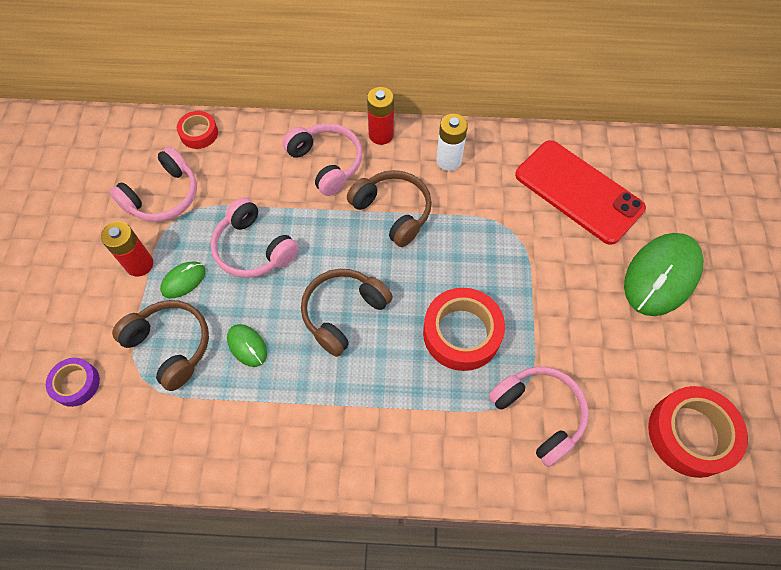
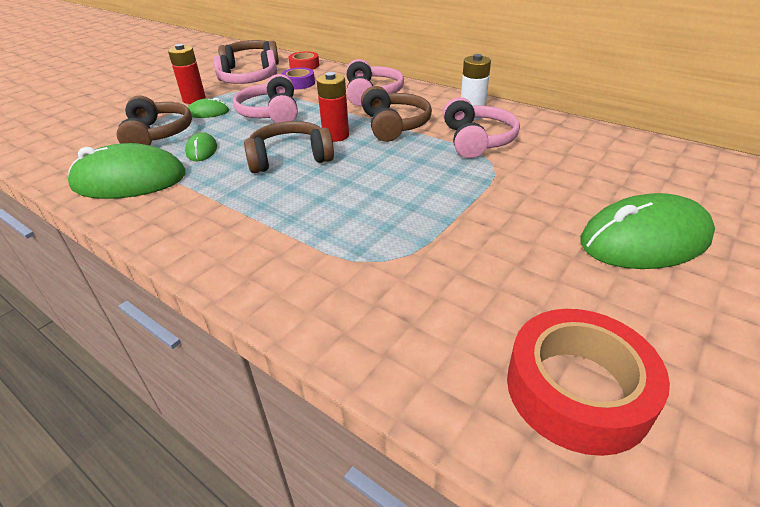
camera: 35 degrees right, 25 degrees down
purple tape [46,358,100,407] -> purple tape moved to [282,68,315,89]
red battery [367,87,394,145] -> red battery moved to [316,72,349,142]
red tape [423,288,505,371] -> none
pink headphones [489,367,589,467] -> pink headphones moved to [443,97,520,159]
red phone [515,140,646,245] -> none
none -> green mouse [68,143,186,199]
none -> brown headphones [218,40,279,69]

